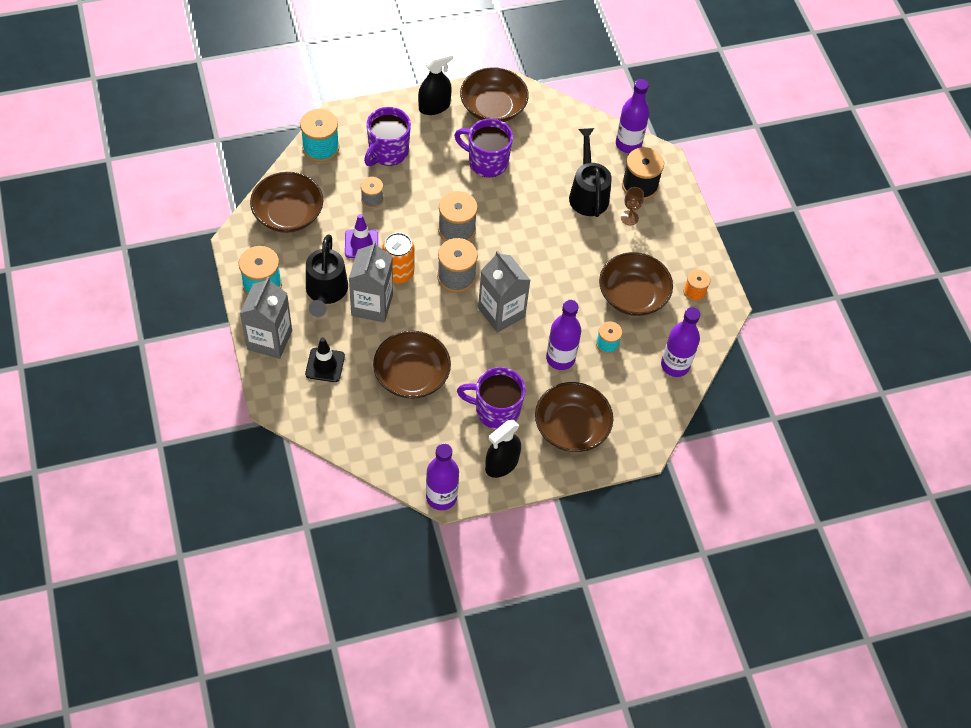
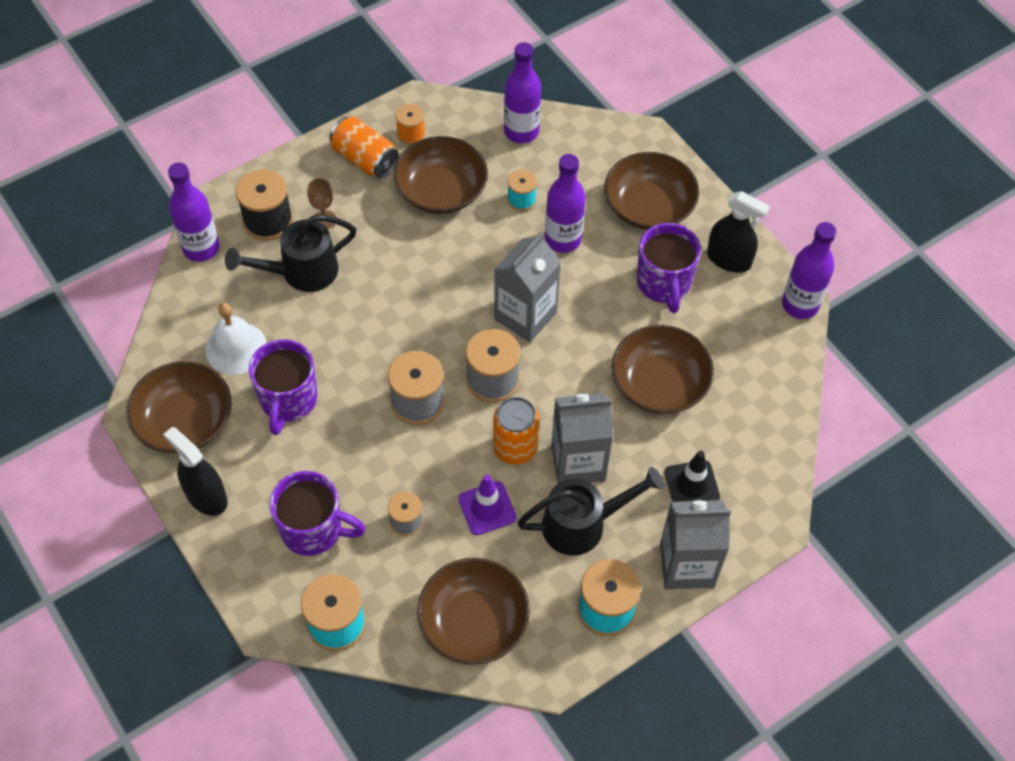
camera: 105 degrees left, 0 degrees up
none -> white bell [206,303,267,375]
none -> orange can [330,116,399,178]

